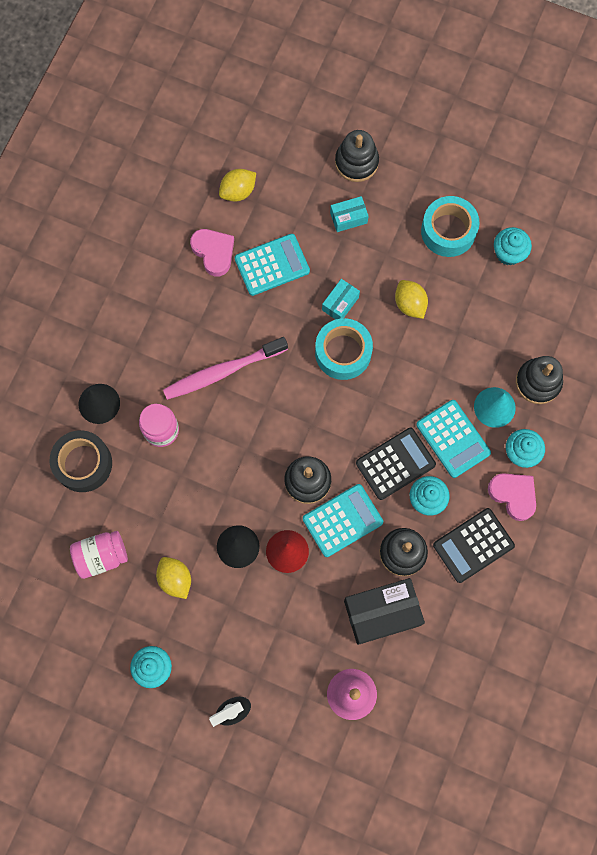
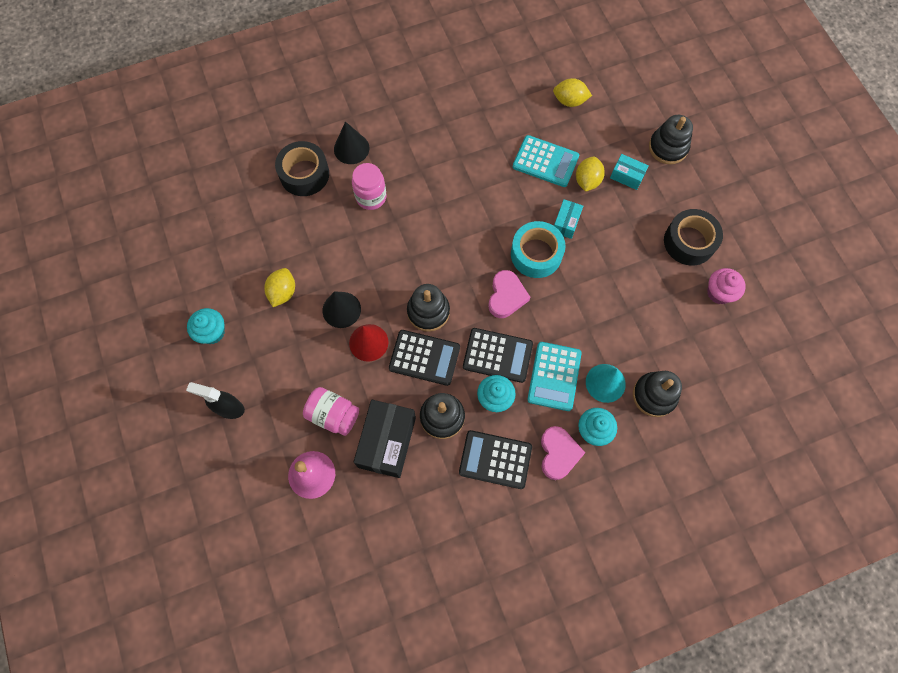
camera: 45 degrees right, 5 degrees down
pink jar [70,531,128,579] -> pink jar moved to [303,387,359,436]
pink toothbrush [163,337,288,400] -> none
pink heart [190,229,234,276] -> pink heart moved to [489,270,530,318]
turquoise calculator [303,484,383,557] -> black calculator [389,330,460,386]
turquoise box [322,279,360,320] -> turquoise box turned 60 degrees counterclockwise [554,199,583,239]
black box [344,578,425,645] -> black box turned 75 degrees clockwise [354,400,416,478]
yellow lemon [395,280,428,319] -> yellow lemon moved to [576,157,605,192]
turquoise tape [421,196,480,257] -> black tape [664,209,723,266]
turquoise cupcake [494,227,532,266] -> pink cupcake [707,268,746,304]

